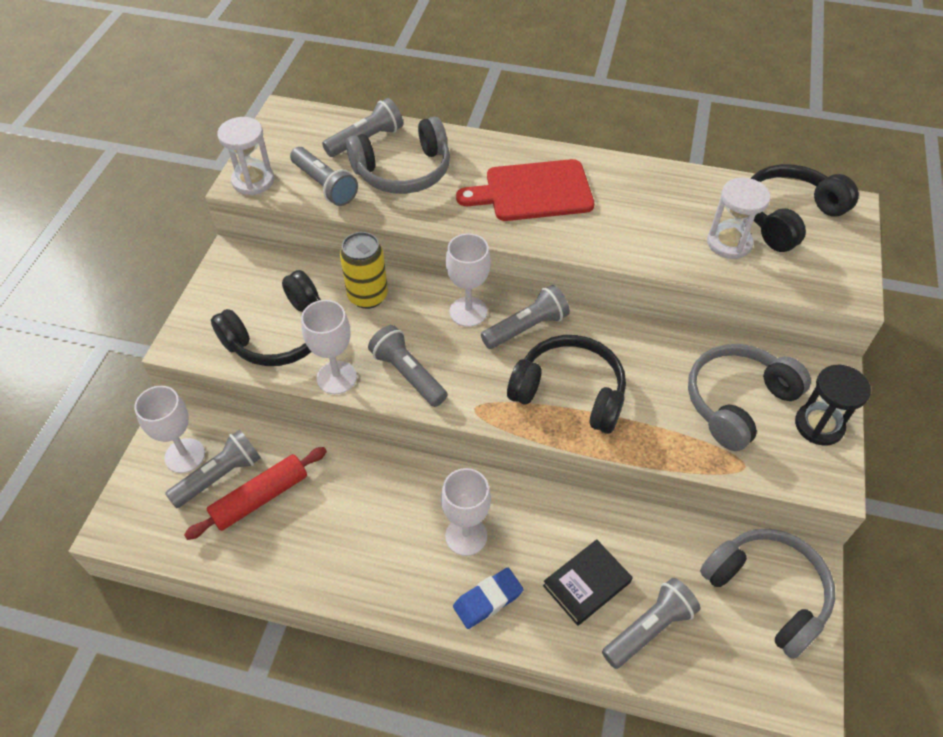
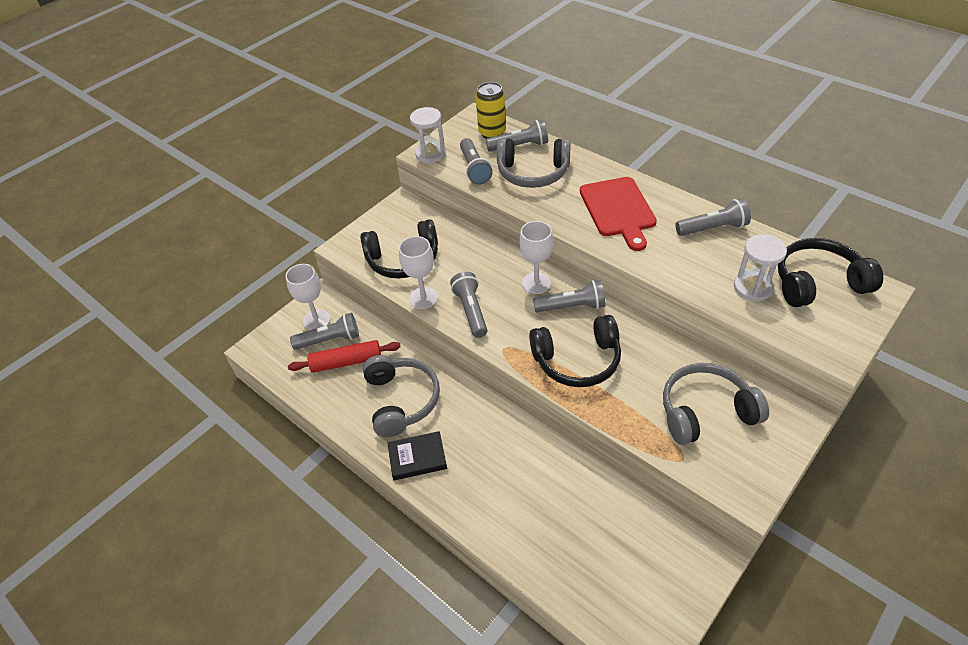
camera: 30 degrees right, 5 degrees down
yellow can [340,232,388,309] -> yellow can moved to [476,82,506,139]
white goblet [441,468,491,556] -> none
blue eraser [453,568,523,629] -> none
red cutting board [456,159,594,221] -> red cutting board turned 120 degrees counterclockwise [580,177,657,251]
black headphones [507,335,626,434] -> black headphones turned 120 degrees clockwise [529,315,621,387]
black book [543,539,633,626] -> black book moved to [387,431,447,480]
grey flashlight [602,578,700,669] -> grey flashlight moved to [675,198,751,236]
grey headphones [700,529,835,659] -> grey headphones moved to [363,355,440,437]
black hourglass [795,365,871,446] -> none

